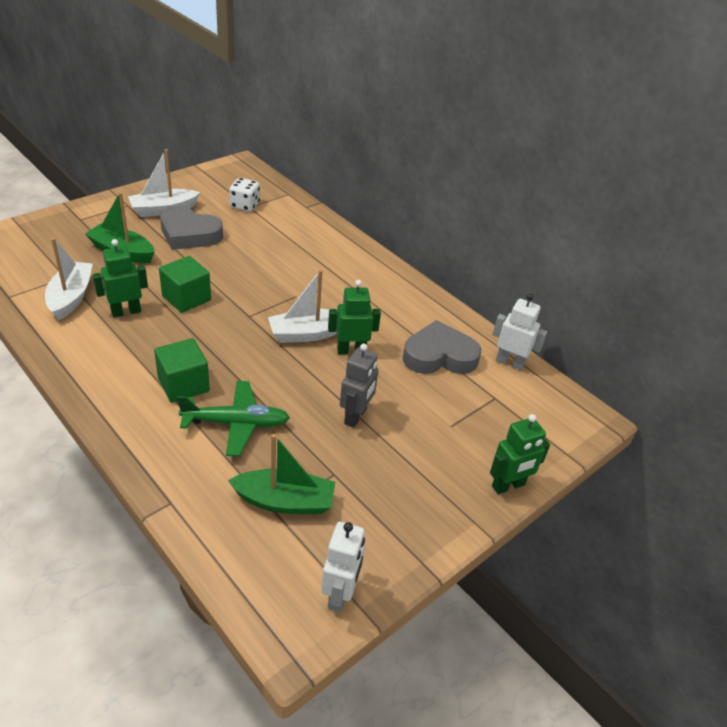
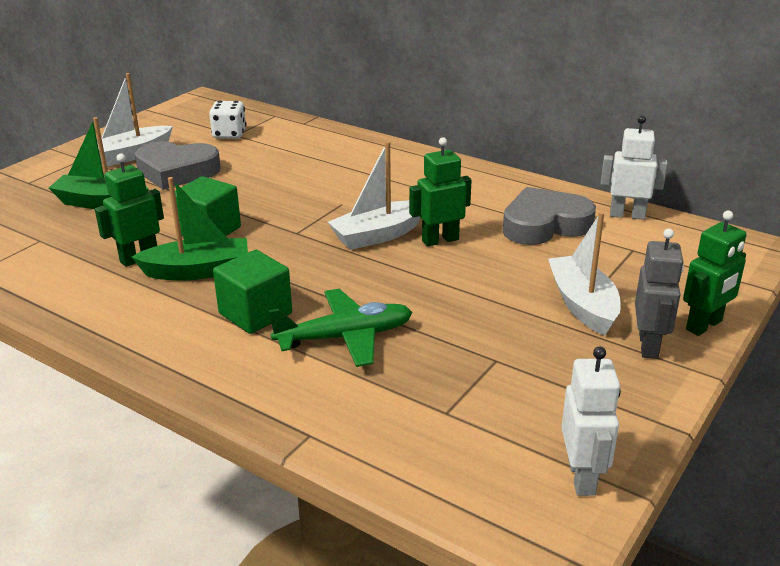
camera: 10 degrees left, 10 degrees down
white boat [45,238,93,321] -> white boat moved to [548,212,621,336]
green boat [228,434,335,515] -> green boat moved to [132,177,248,281]
grey robot [340,344,378,428] -> grey robot moved to [635,229,684,359]

